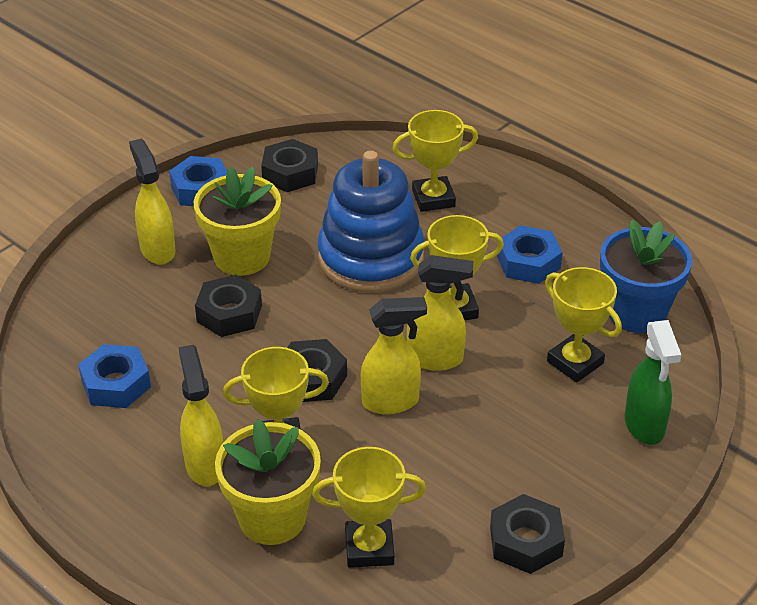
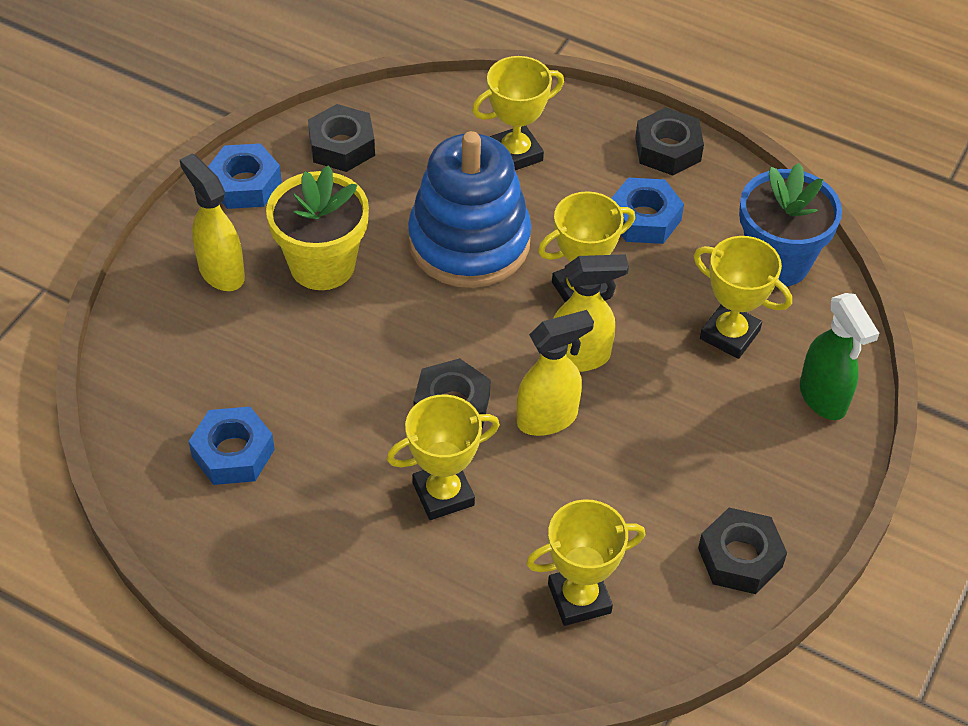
camera: 15 degrees left, 10 degrees up
yellow spray bottle [179,345,223,486] -> none
black nut [195,275,262,337] -> black nut moved to [635,107,704,176]
yellow flower pot [215,419,321,545] -> none

